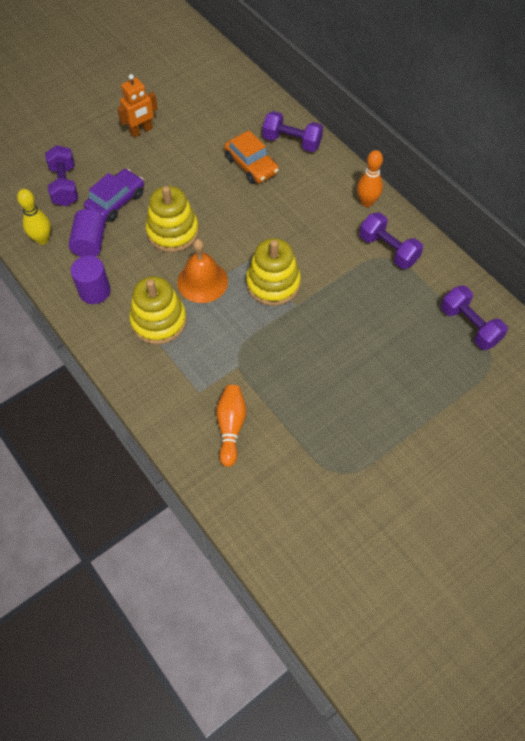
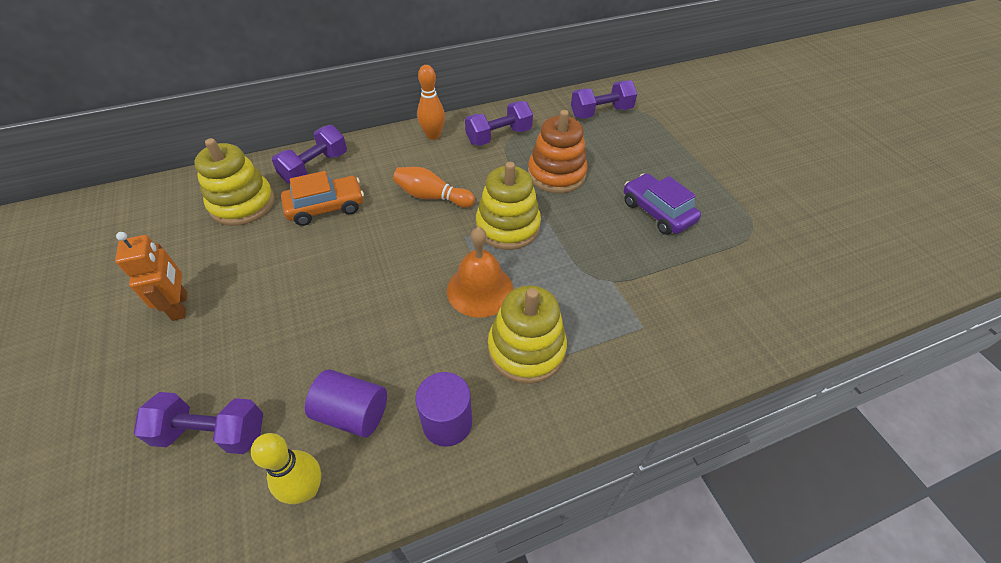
camera: 75 degrees left, 10 degrees down
purple car [84,169,144,222] -> purple car moved to [624,173,701,235]
yellow stacking toy [146,186,199,252] -> yellow stacking toy moved to [194,138,275,226]
orange bowling pin [216,385,246,467] -> orange bowling pin moved to [393,167,475,208]
none -> orange stacking toy [528,110,588,193]

